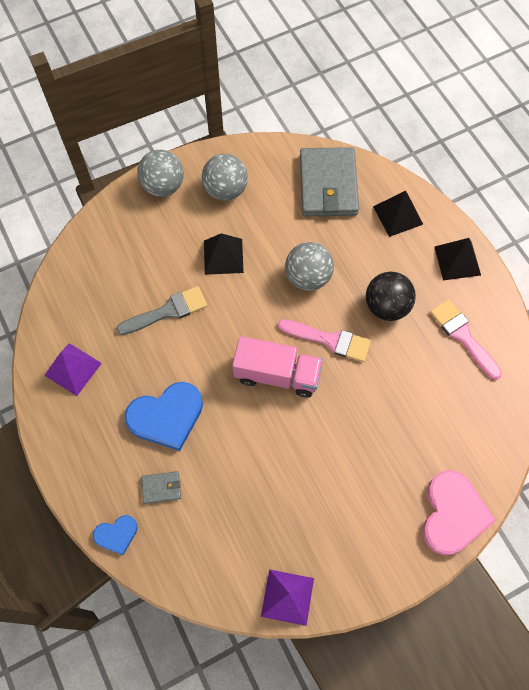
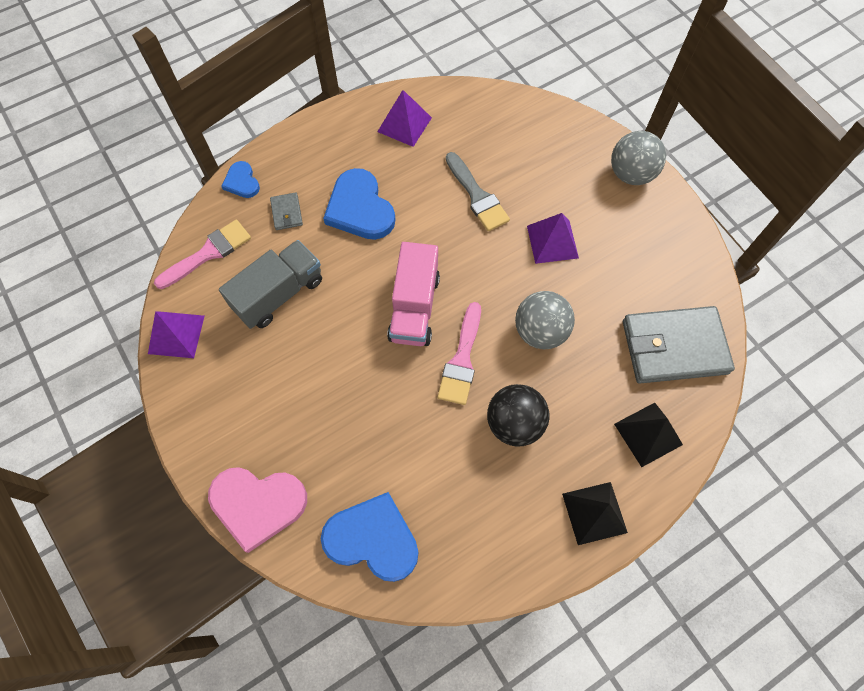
camera: 85 degrees right, 0 degrees up
grey ball [202,154,248,201] -> none
black pyramid [204,233,244,275] -> purple pyramid [527,213,579,264]
pink brush [430,299,502,380] -> pink brush moved to [154,220,251,289]
none -> grey truck [219,240,322,329]
none -> blue heart [321,492,419,582]

